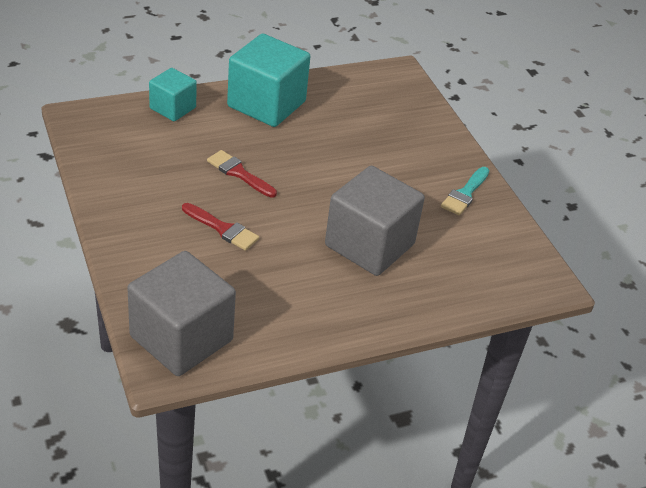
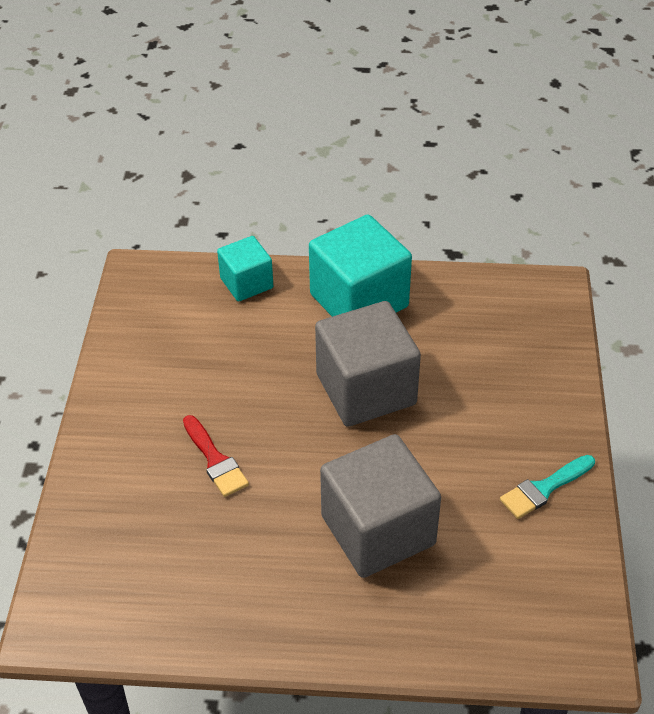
camera: 30 degrees right, 5 degrees up
grey cube [127,251,236,376] -> grey cube moved to [315,301,421,427]
red brush [207,150,277,198] -> none

